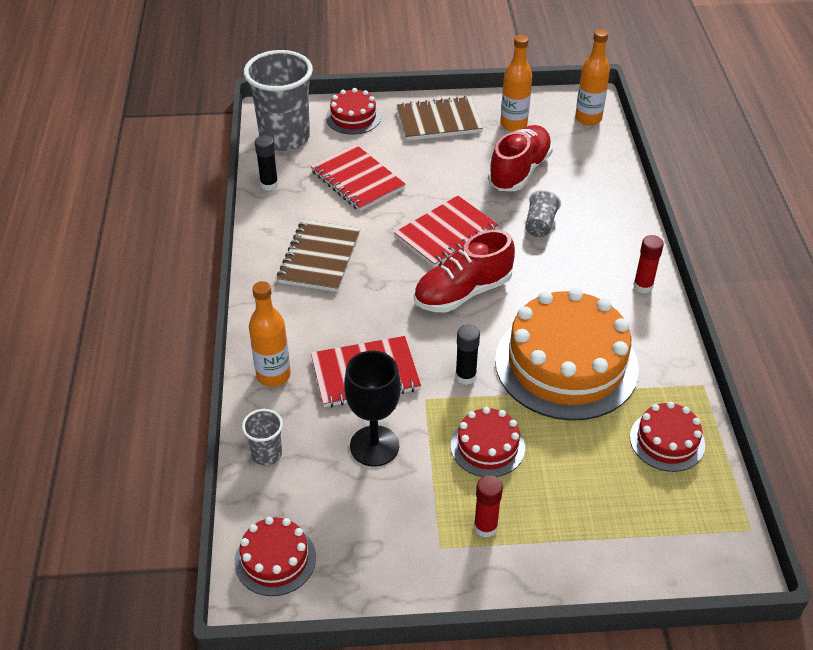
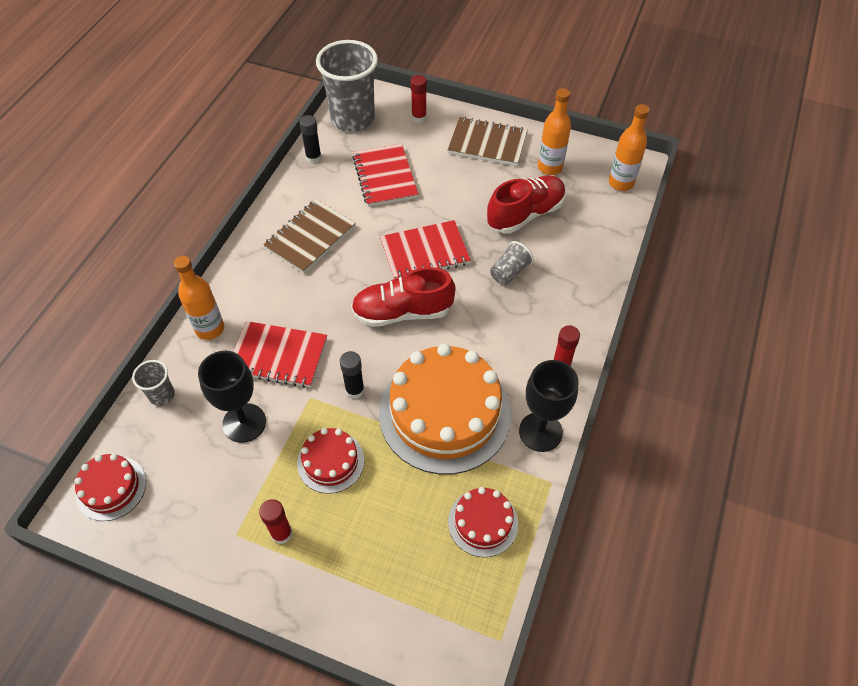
camera: 25 degrees right, 10 degrees up
red cake [326,88,381,134] -> red glue stick [411,75,427,123]
none -> black goblet [519,360,578,452]

